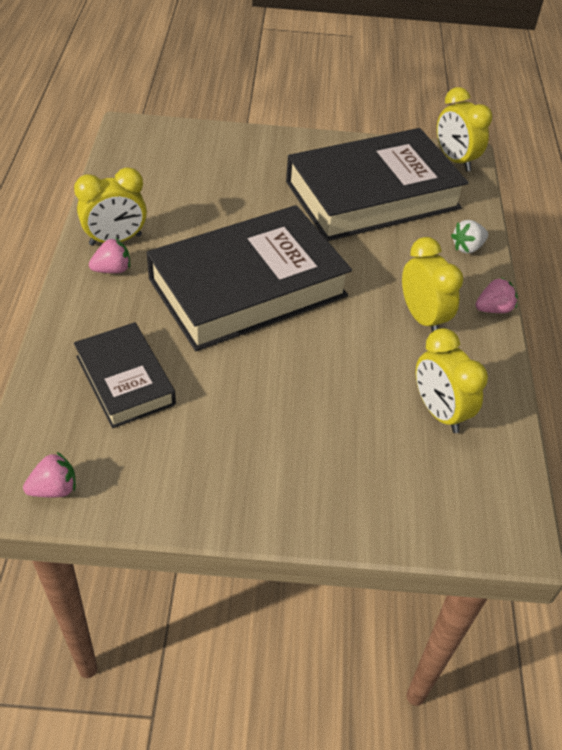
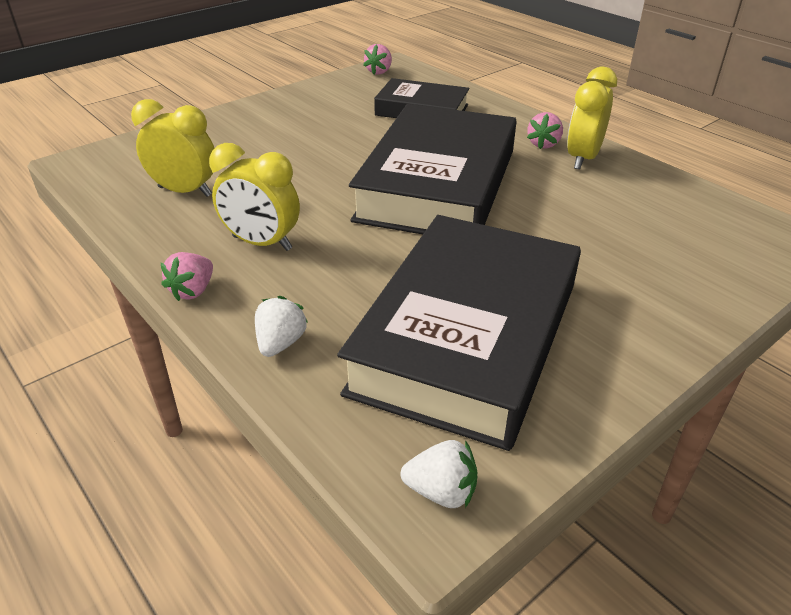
camera: 140 degrees right, 10 degrees down
yellow clock [437,87,492,172] -> white strawberry [400,440,477,508]

